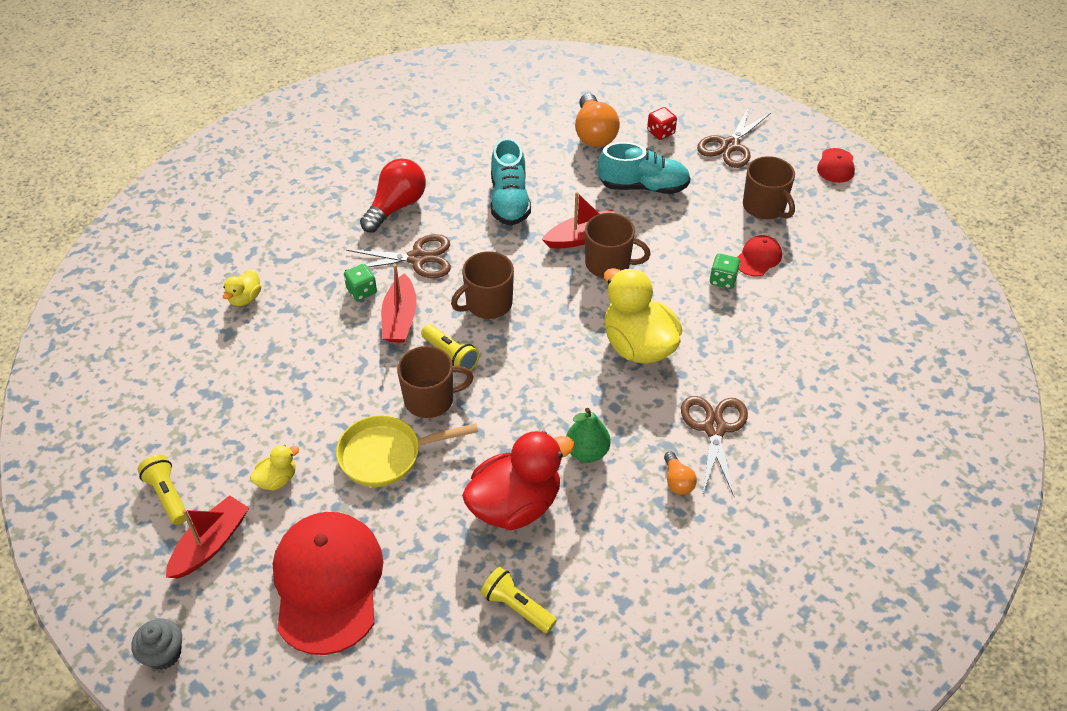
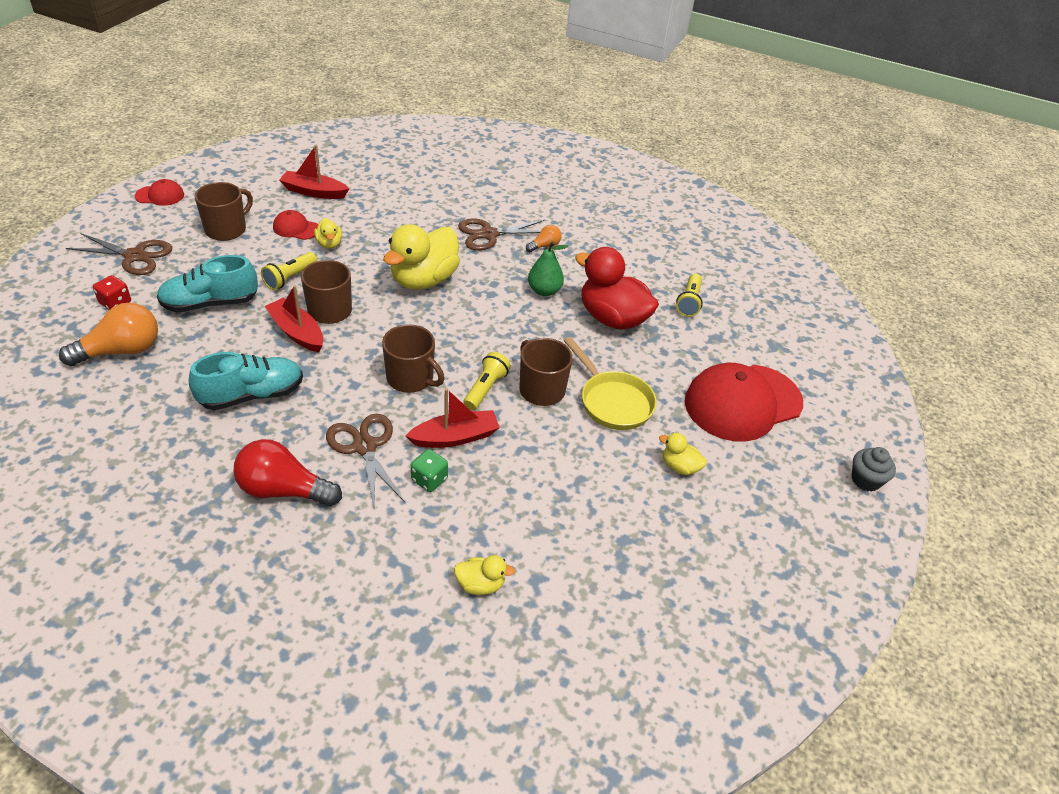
camera: 115 degrees left, 5 degrees down
yellow flashlight [137,455,186,525] -> yellow flashlight moved to [261,252,317,290]
red boat [166,495,249,578] -> red boat moved to [279,145,349,199]
turquoise shoe [598,142,691,194] -> turquoise shoe turned 90 degrees counterclockwise [157,255,258,312]
green dice [710,253,740,289] -> yellow duck [314,218,342,249]

